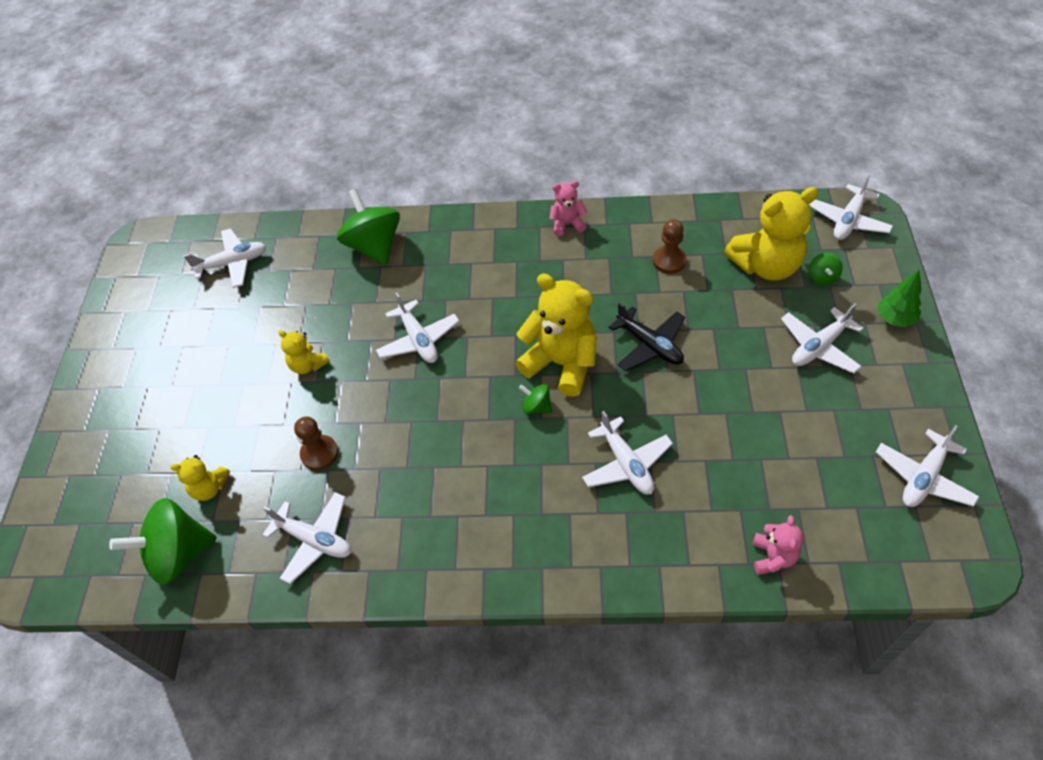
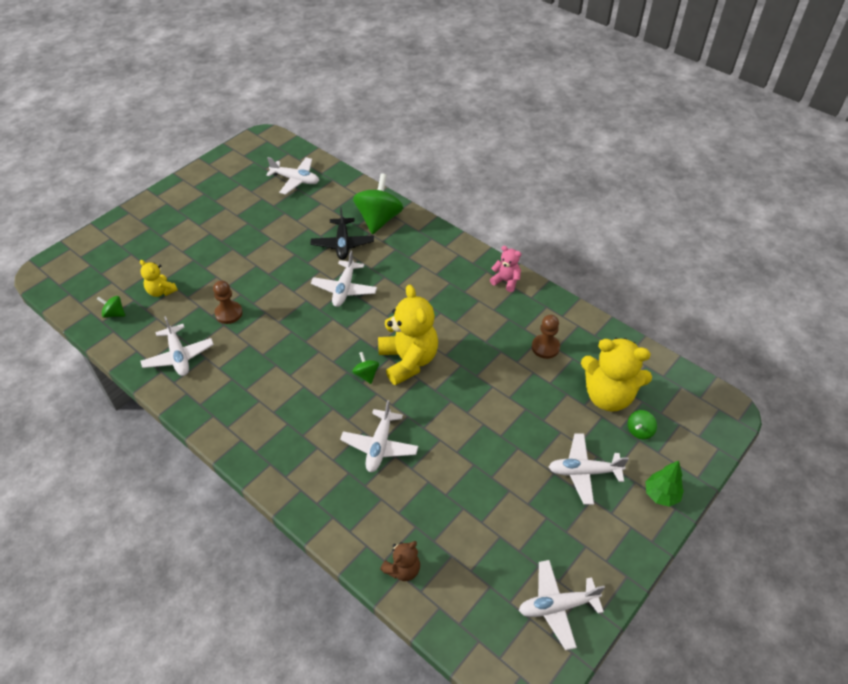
camera: 35 degrees right, 5 degrees down
green spinning top [109,498,217,585] -> green spinning top [97,296,125,318], size x0.46
yellow teddy bear [278,330,330,374] -> none
black plane [609,302,685,371] -> black plane moved to [311,207,374,260]
pink teddy bear [753,515,804,575] -> brown teddy bear [380,541,420,581]
white plane [809,174,893,240] -> none

